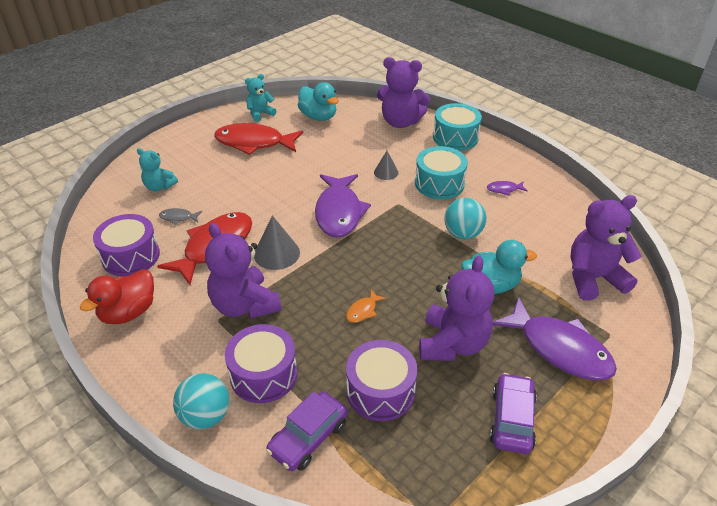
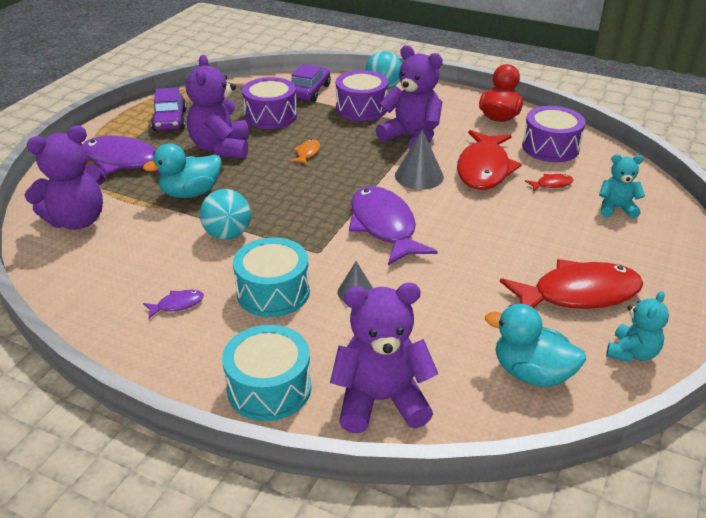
camera: 160 degrees right, 5 degrees down
grey fish [159,208,202,225] -> red fish [525,174,573,191]

